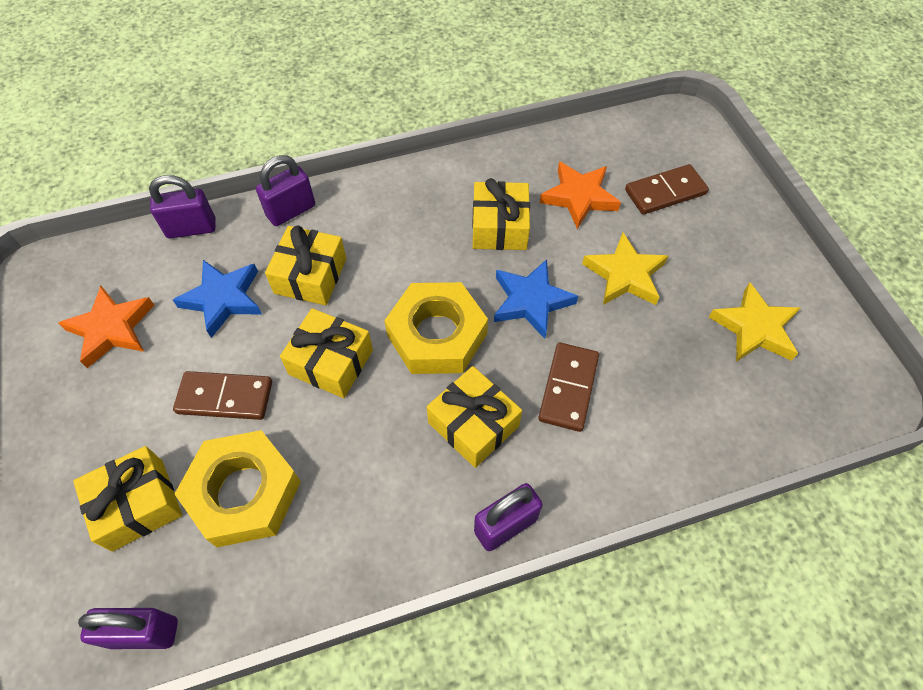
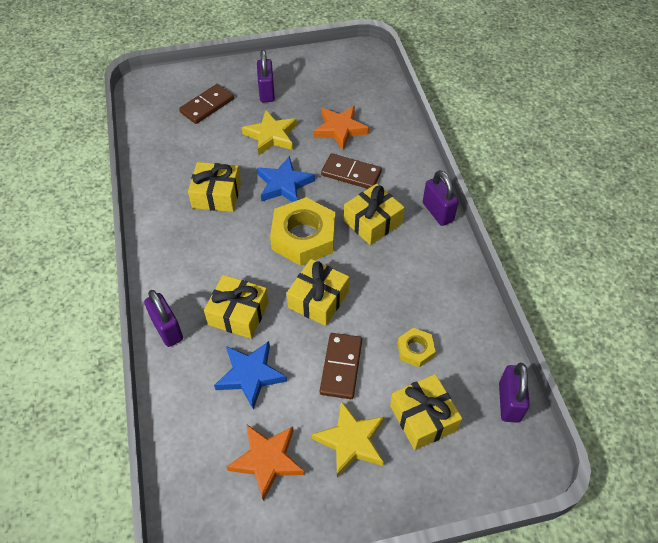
camera: 85 degrees left, 5 degrees down
purple padlock [149,175,216,238] -> purple padlock moved to [257,50,275,102]
yellow nut [175,430,301,547] -> yellow nut [397,328,436,367], size x0.50
orange star [540,161,621,229] -> orange star moved to [313,106,369,150]
brown domino [625,164,709,215] -> brown domino turned 60 degrees clockwise [179,84,234,124]
yellow star [709,282,800,362] -> yellow star moved to [312,401,384,477]

